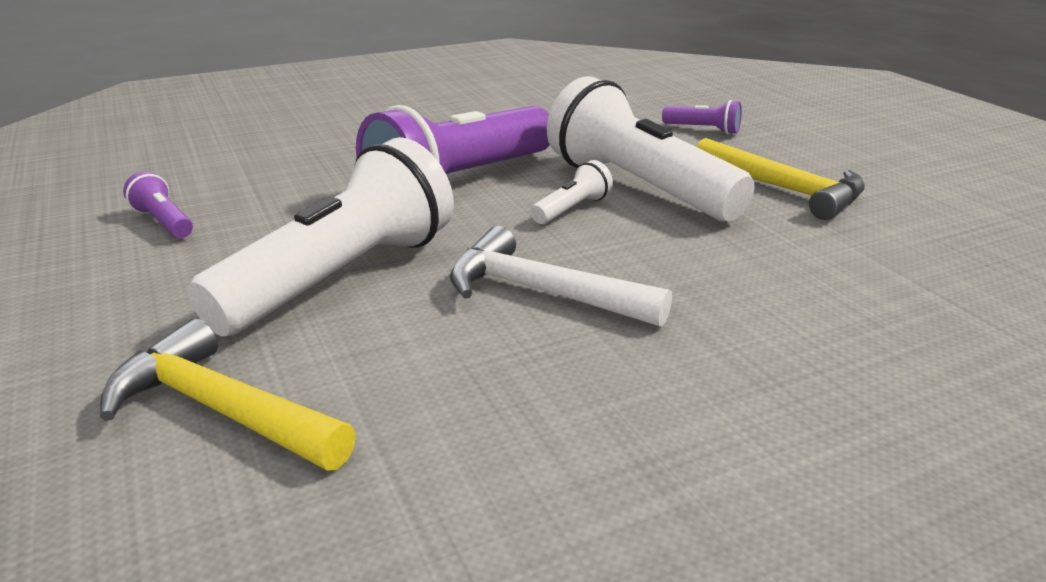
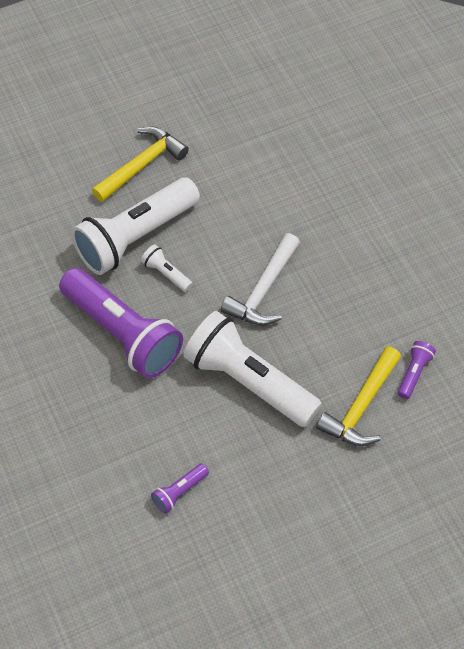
camera: 90 degrees left, 30 degrees up
purple flashlight [662,100,742,134] -> purple flashlight moved to [398,341,436,399]

